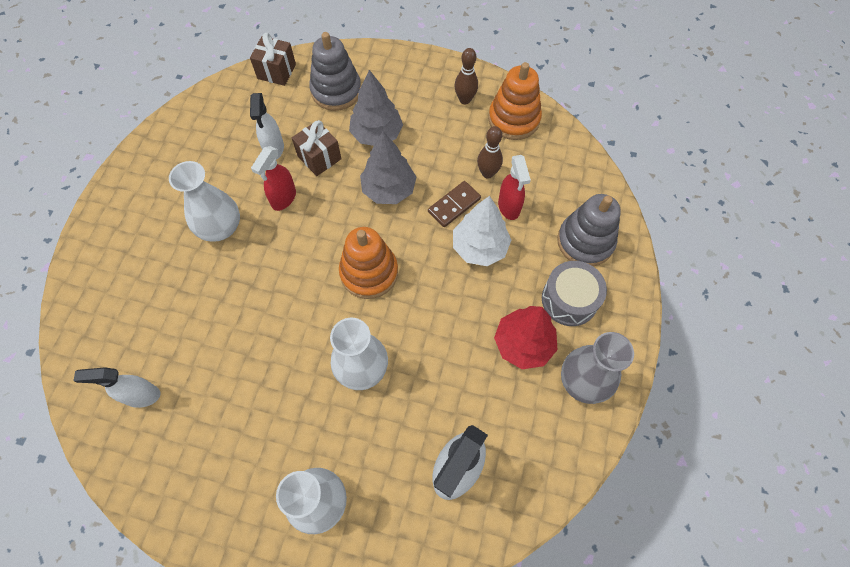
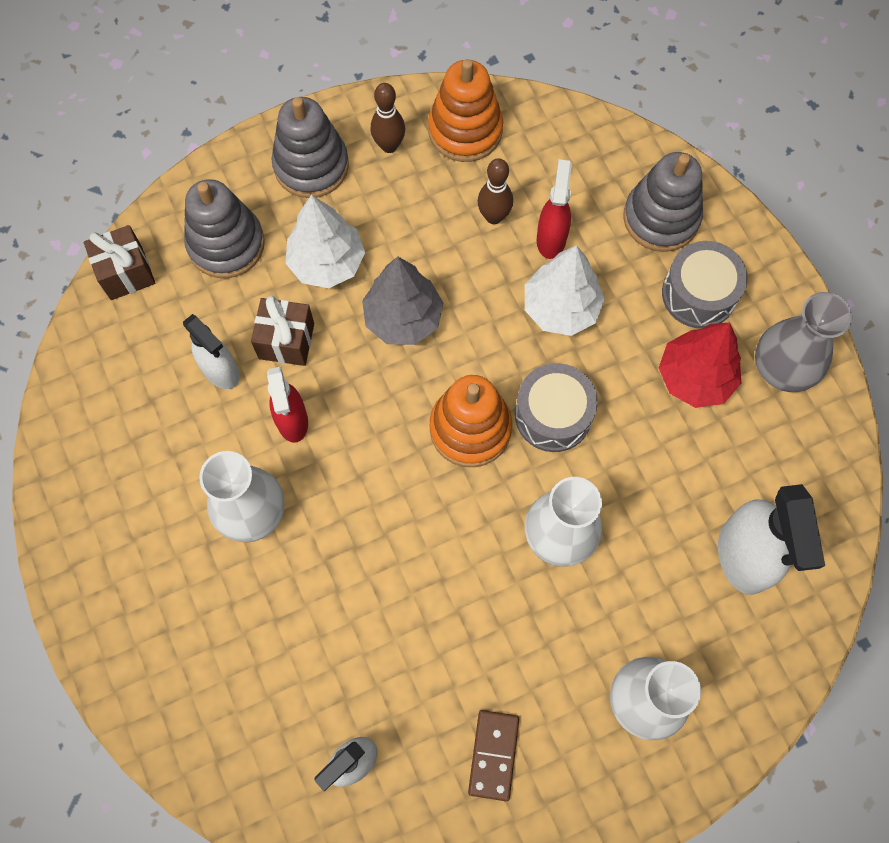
camera: 40 degrees left, 5 degrees up
grey tree [349,70,403,146] -> white tree [285,194,365,288]
brown domino [428,181,481,227] -> brown domino moved to [468,710,519,801]
red spray bottle [498,155,531,220] -> red spray bottle turned 120 degrees counterclockwise [537,159,572,259]
none -> grey stacking toy [271,97,349,198]
none -> grey drum [515,363,598,452]

